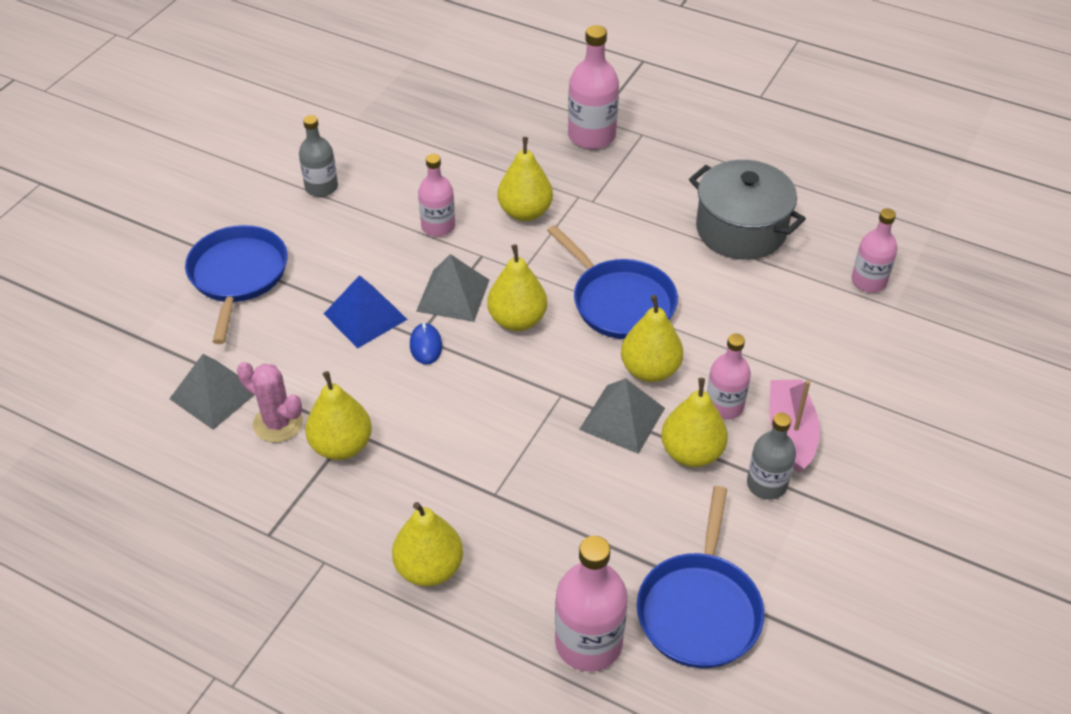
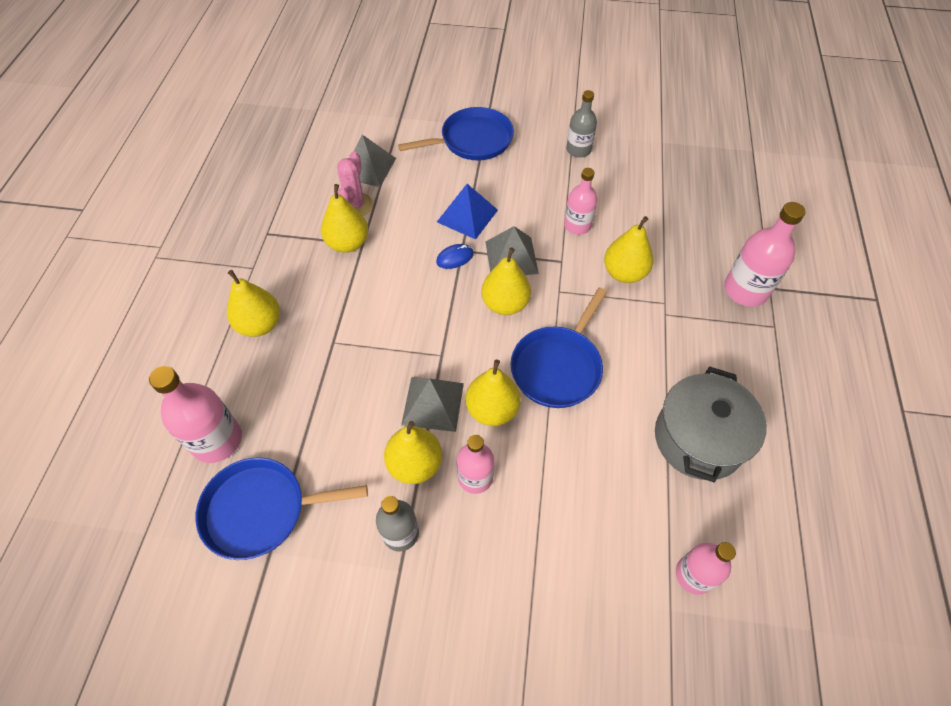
camera: 70 degrees right, 10 degrees up
pink boat [769,379,820,473] -> none

